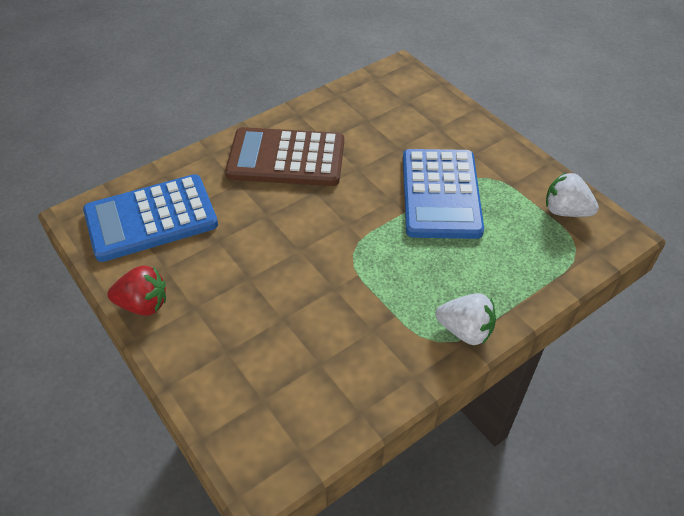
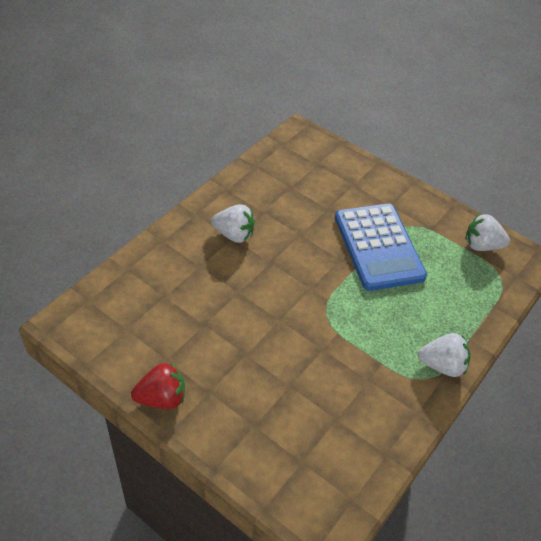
camera: 20 degrees left, 0 degrees up
blue calculator [83,174,218,262] -> none
brown calculator [225,127,344,186] -> white strawberry [211,204,255,243]

